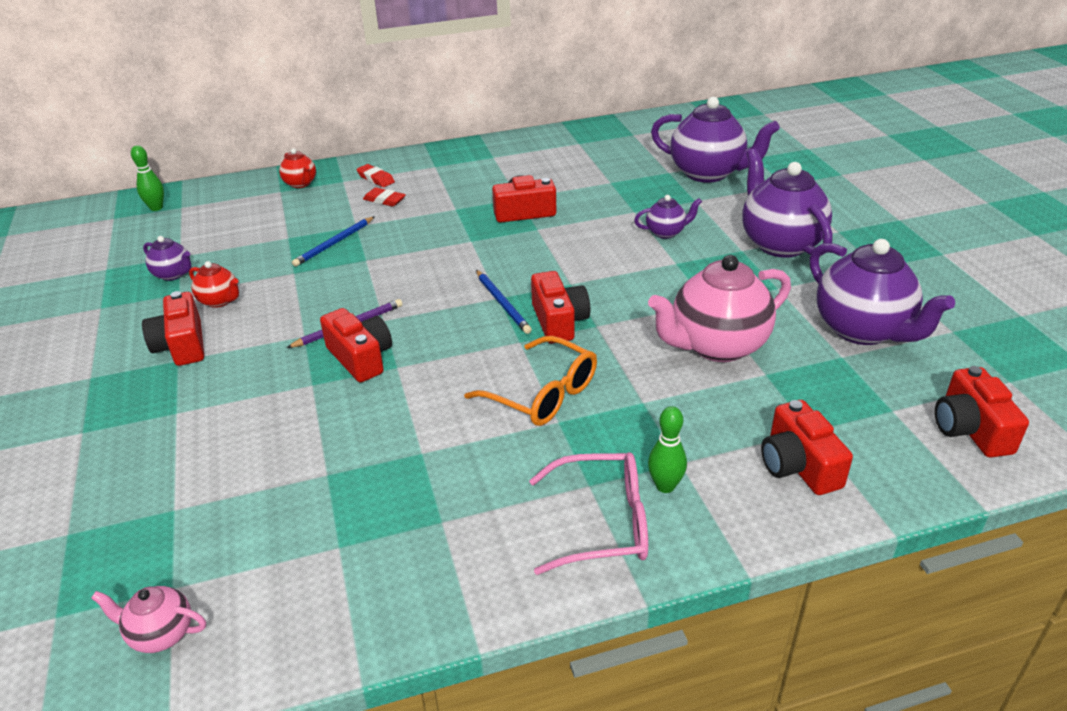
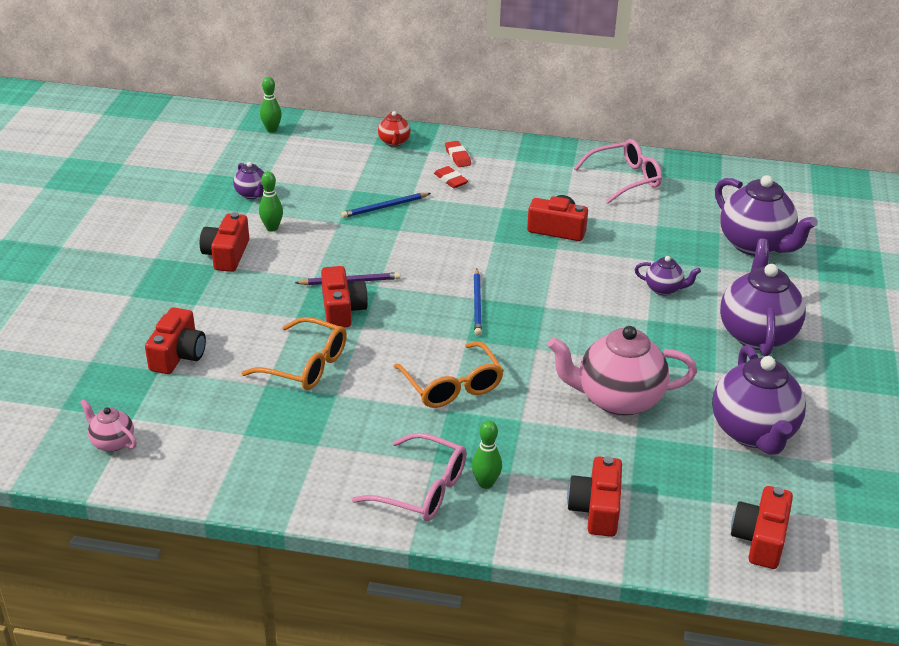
camera: 25 degrees right, 0 degrees up
red teapot [189,261,239,308] -> green bowling pin [259,171,283,232]
red camera [531,271,590,344] -> red camera moved to [145,307,206,374]
none -> orange glasses [242,317,347,390]
none -> pink glasses [574,139,662,204]

